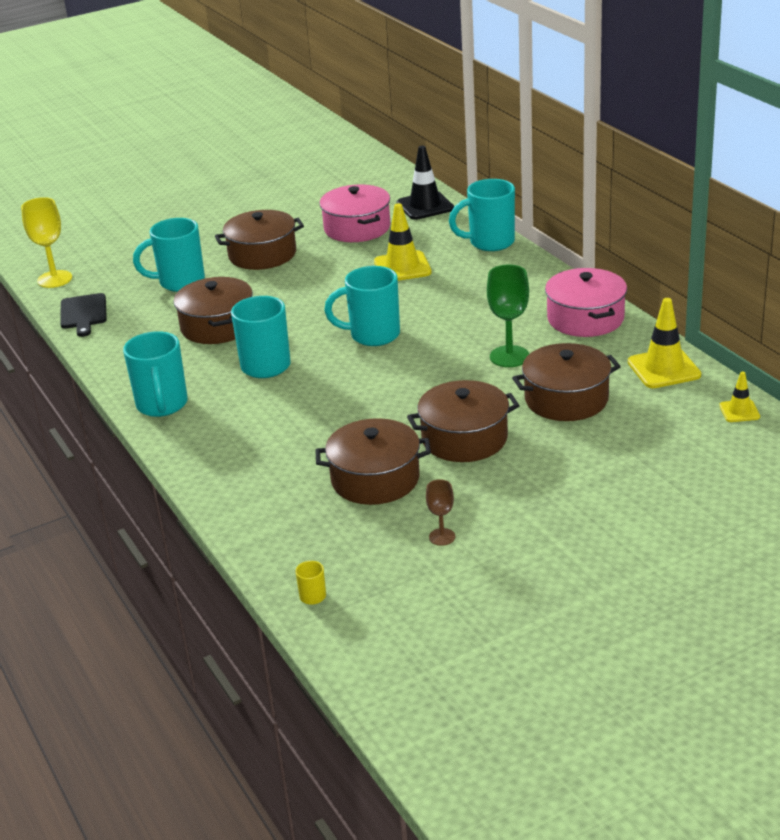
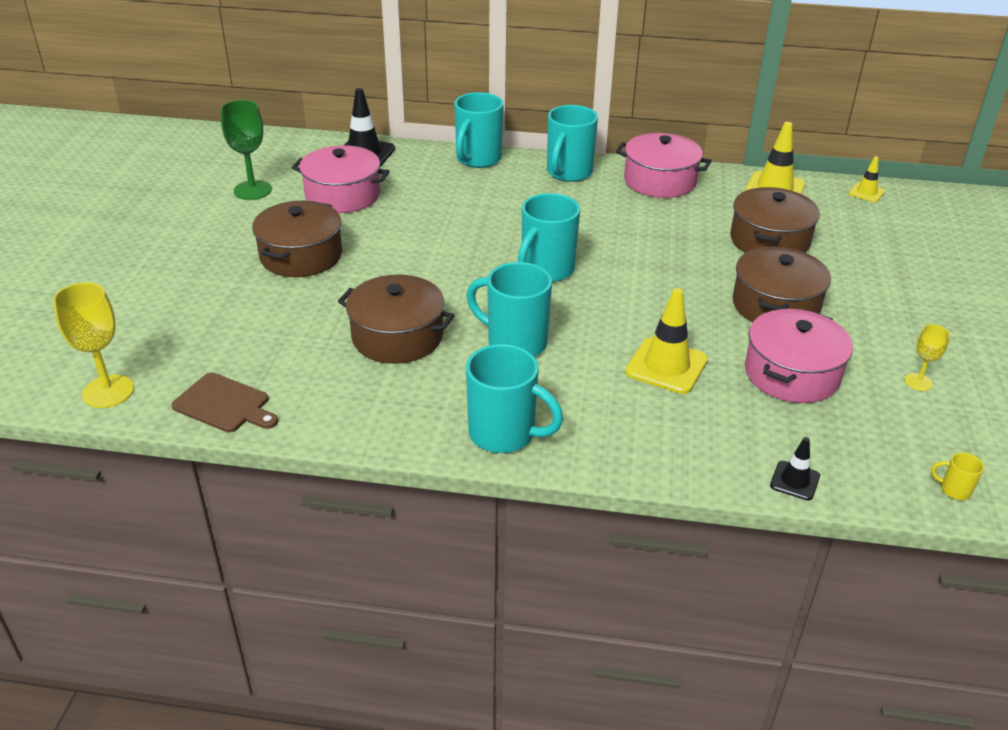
camera: 55 degrees left, 5 degrees up
black cutting board [60,293,107,337] -> brown cutting board [172,373,278,432]
turquoise mug [133,218,205,292] -> turquoise mug moved to [547,105,598,182]
brown pot [315,418,431,505] -> pink pot [745,309,853,403]
yellow traffic cone [374,203,432,281] -> yellow traffic cone moved to [625,288,708,394]
brown goblet [426,479,455,546] -> yellow goblet [905,324,950,391]
green goblet [487,264,529,367] -> green goblet moved to [221,100,272,200]
none -> black traffic cone [770,437,820,500]

